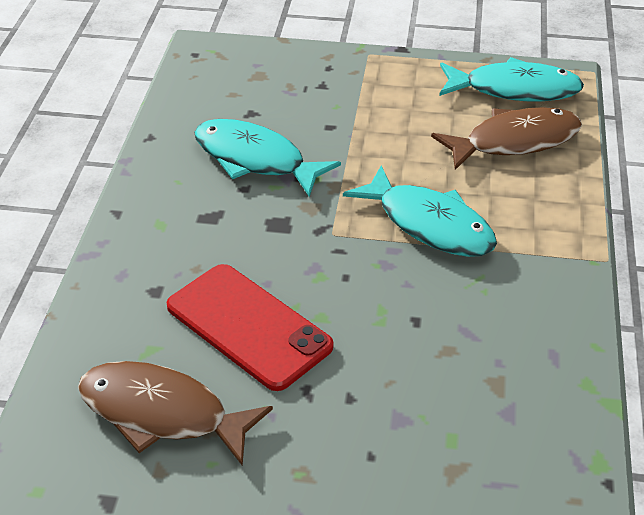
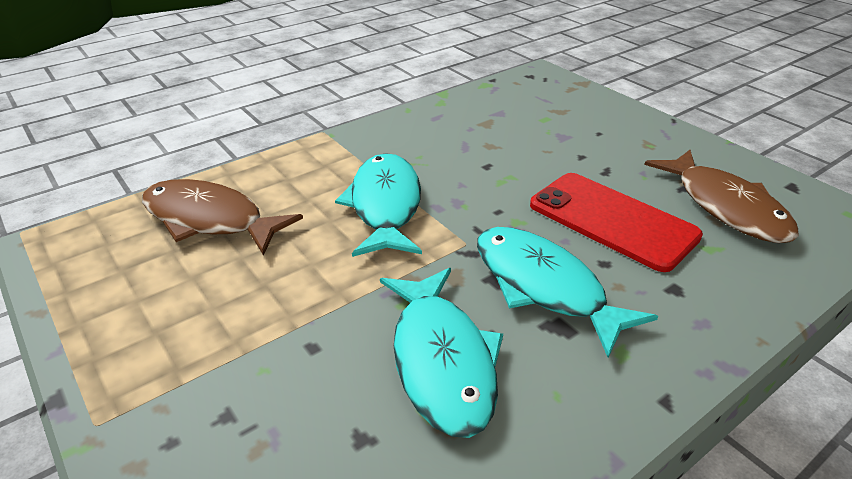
camera: 135 degrees left, 5 degrees down
red phone [167,264,333,391] -> red phone turned 45 degrees counterclockwise [530,173,703,272]
turquoise fish [439,57,584,101] -> turquoise fish moved to [477,227,658,358]

